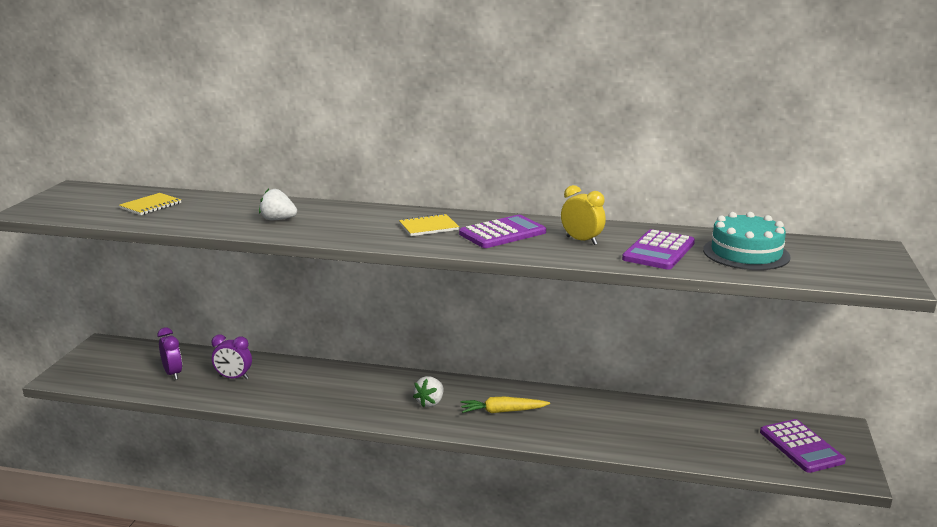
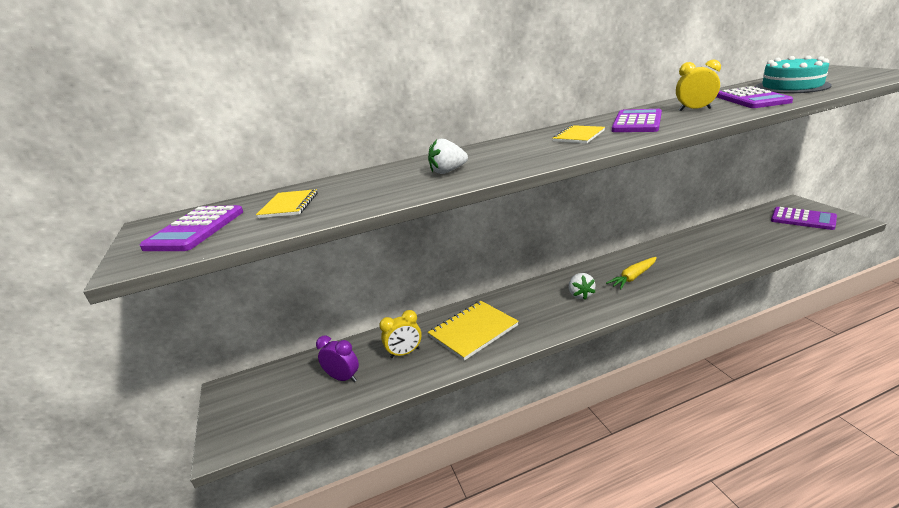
camera: 30 degrees left, 5 degrees up
purple clock [212,334,252,379] -> yellow clock [379,310,422,358]
none -> purple calculator [140,205,243,251]
none -> yellow notebook [428,301,519,361]

